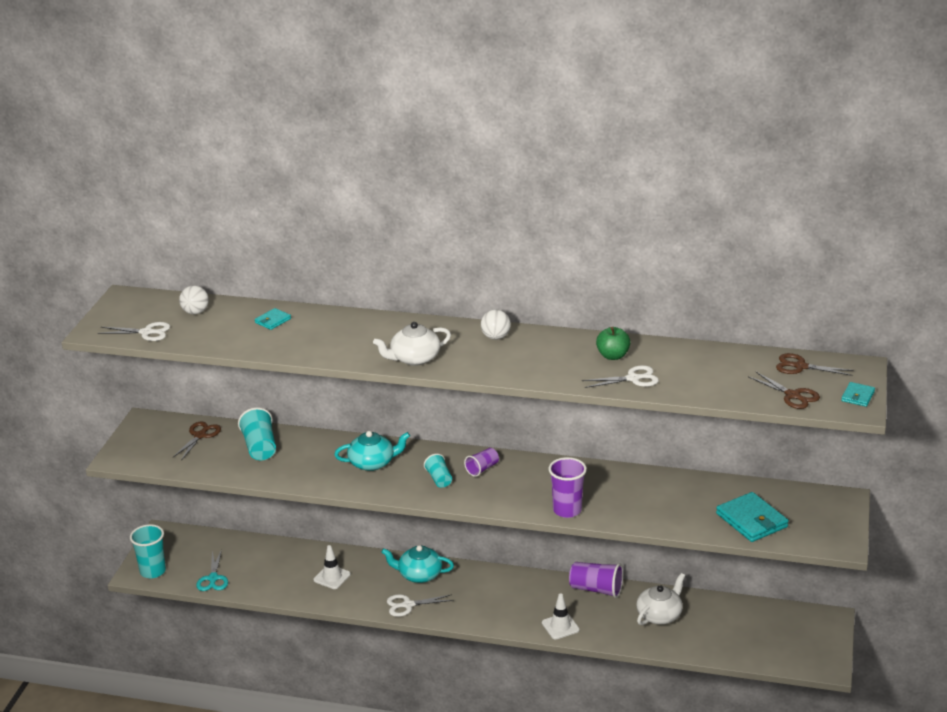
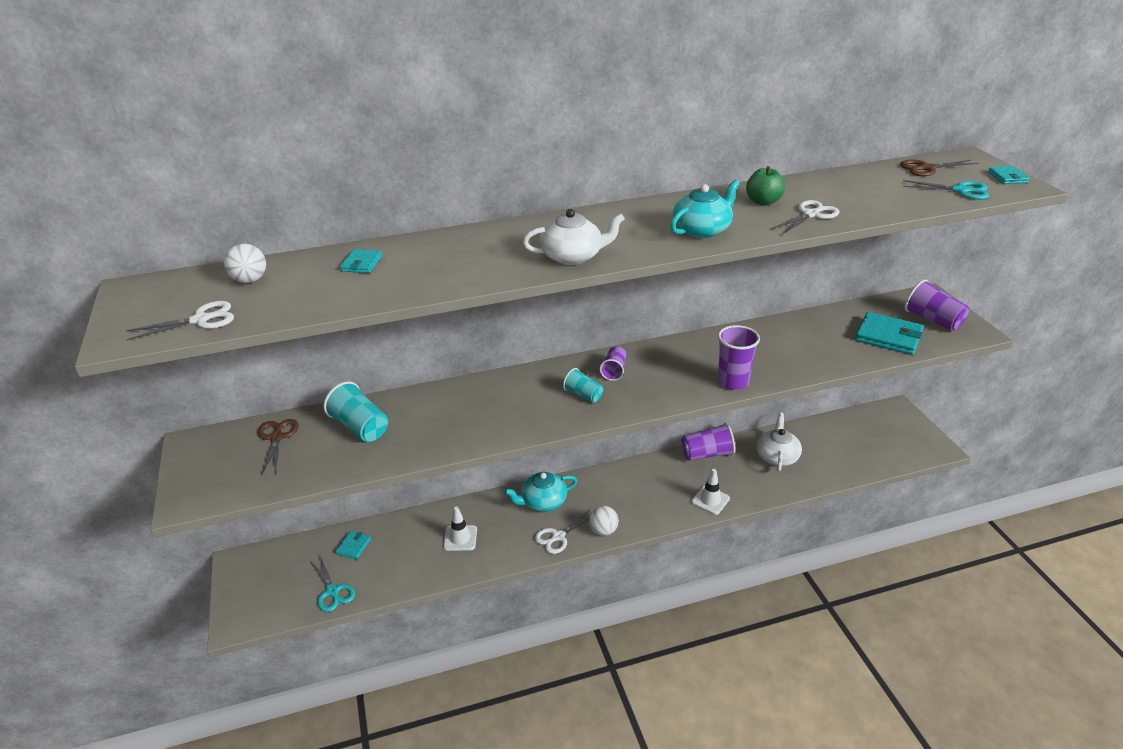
camera: 30 degrees left, 5 degrees up
turquoise cup [130,524,166,578] -> none
turquoise teapot [334,431,410,471] -> turquoise teapot moved to [670,179,740,238]
white teapot [373,322,451,366] -> white teapot turned 135 degrees counterclockwise [523,209,625,265]
white ball [481,309,511,340] -> white ball moved to [589,506,619,536]
brown scissors [748,371,820,409] -> turquoise scissors [903,180,989,200]
none -> turquoise wallet [335,531,371,560]
none -> purple cup [904,279,969,331]

